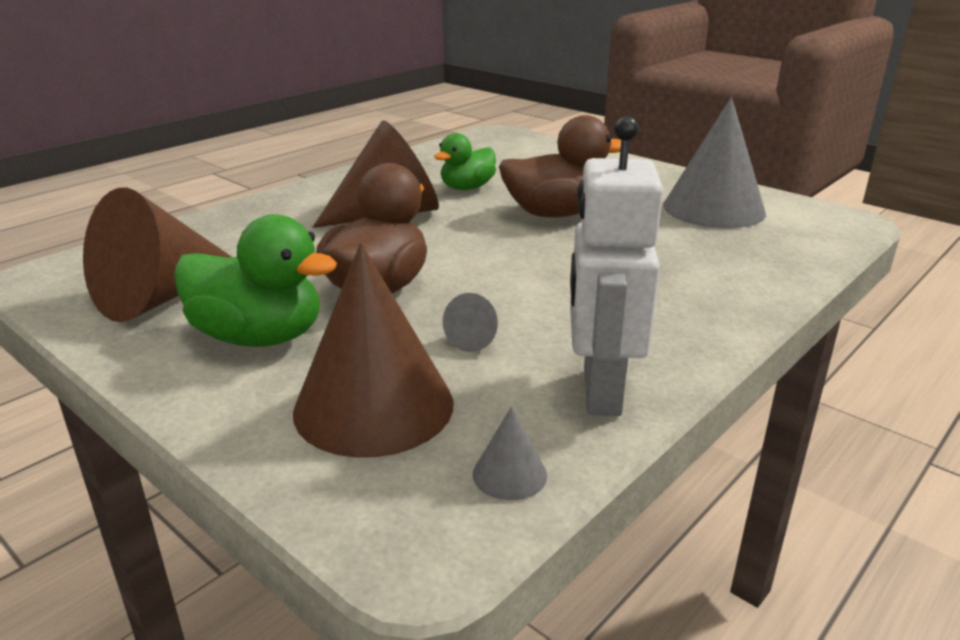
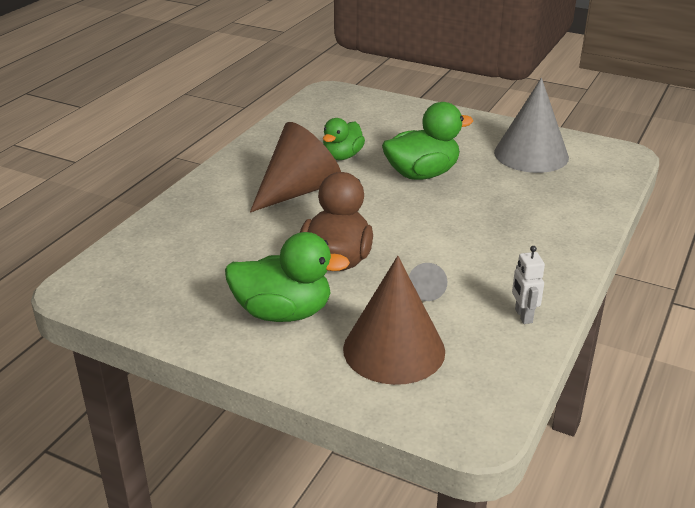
camera: 15 degrees left, 5 degrees up
brown cone [83,187,232,322] -> none
grey cone [473,407,547,500] -> none
brown duck [499,115,621,217] -> green duck [382,102,473,180]
white robot [570,116,663,416] -> white robot [512,246,545,324], size x0.49

